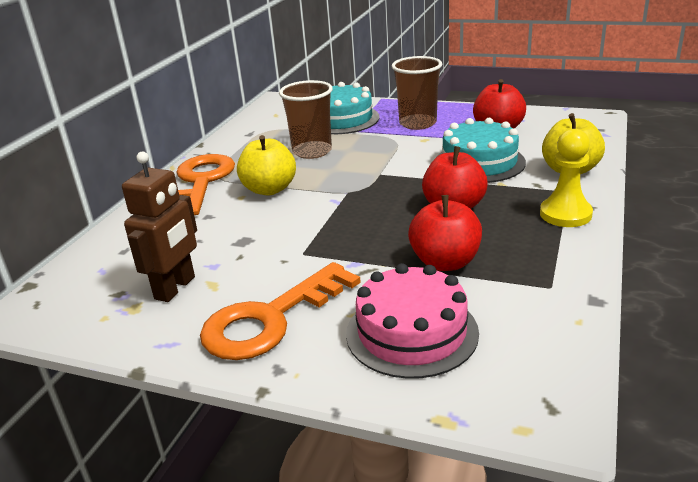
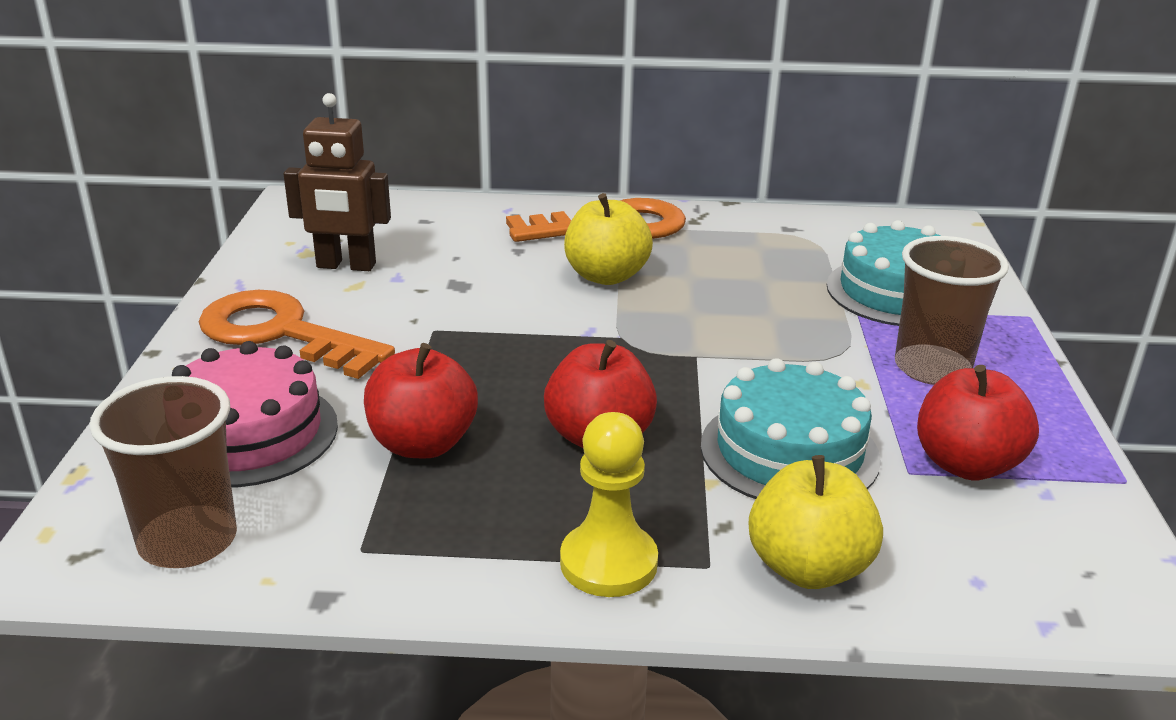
camera: 70 degrees right, 0 degrees up
brown cup [279,80,333,159] -> brown cup moved to [90,376,237,568]

